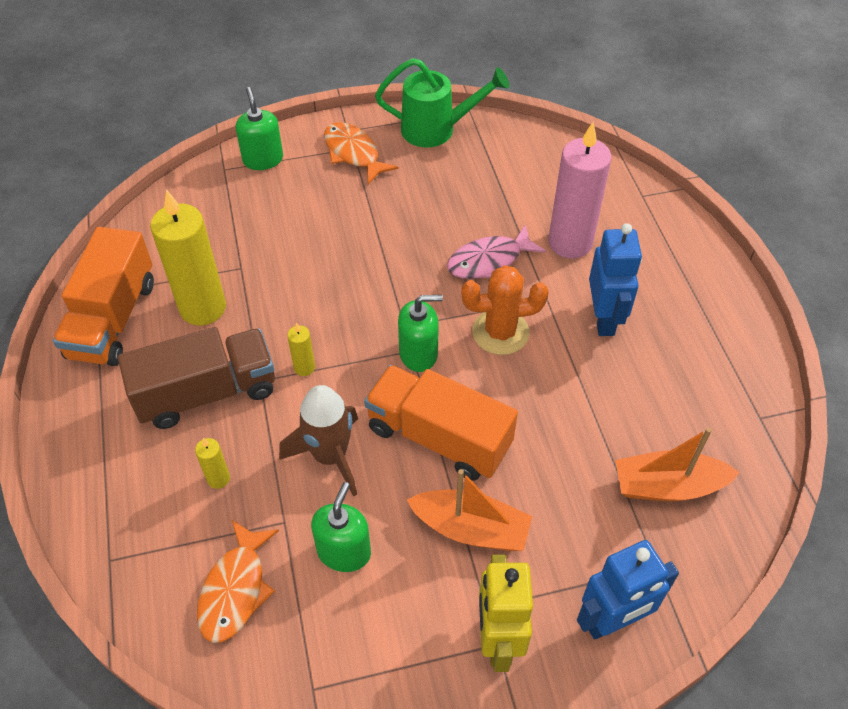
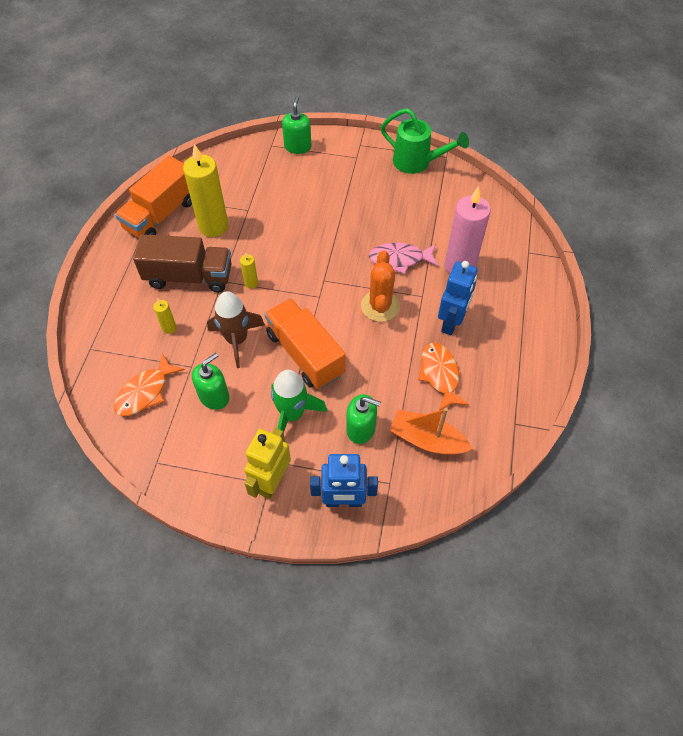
camera: 25 degrees right, 5 degrees up
orange fish [324,122,398,185] -> orange fish moved to [418,343,469,410]
green soap dispenser [398,295,443,372] -> green soap dispenser moved to [346,394,381,444]
orange boat [407,469,532,551] -> green rocket [271,370,327,433]
orange cactus [461,265,549,355] -> orange cactus turned 75 degrees clockwise [361,251,400,322]

